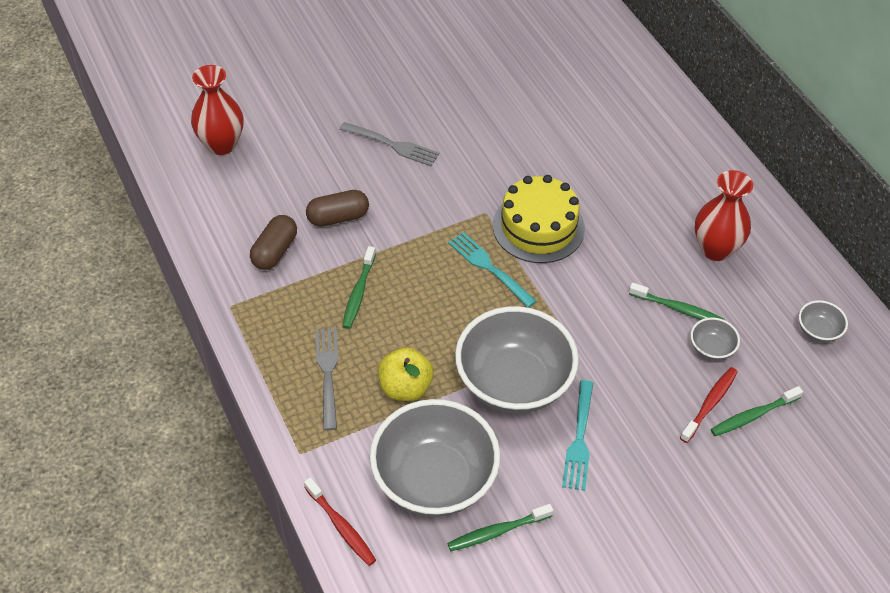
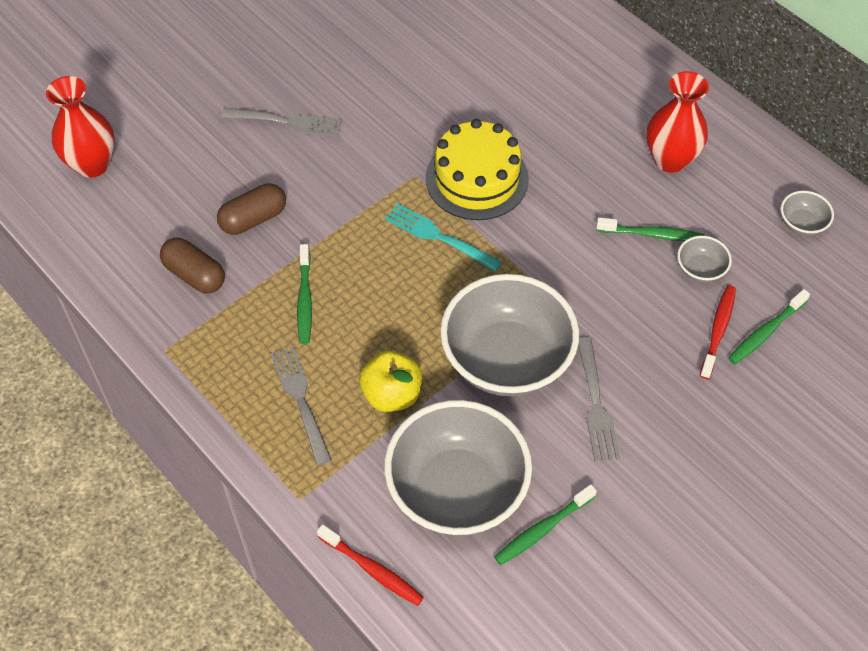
camera: 15 degrees left, 5 degrees up
brown capsule [250,215,297,270] -> brown capsule turned 60 degrees counterclockwise [160,238,225,294]
turquoise fork [562,380,593,491] -> grey fork [578,337,620,462]

